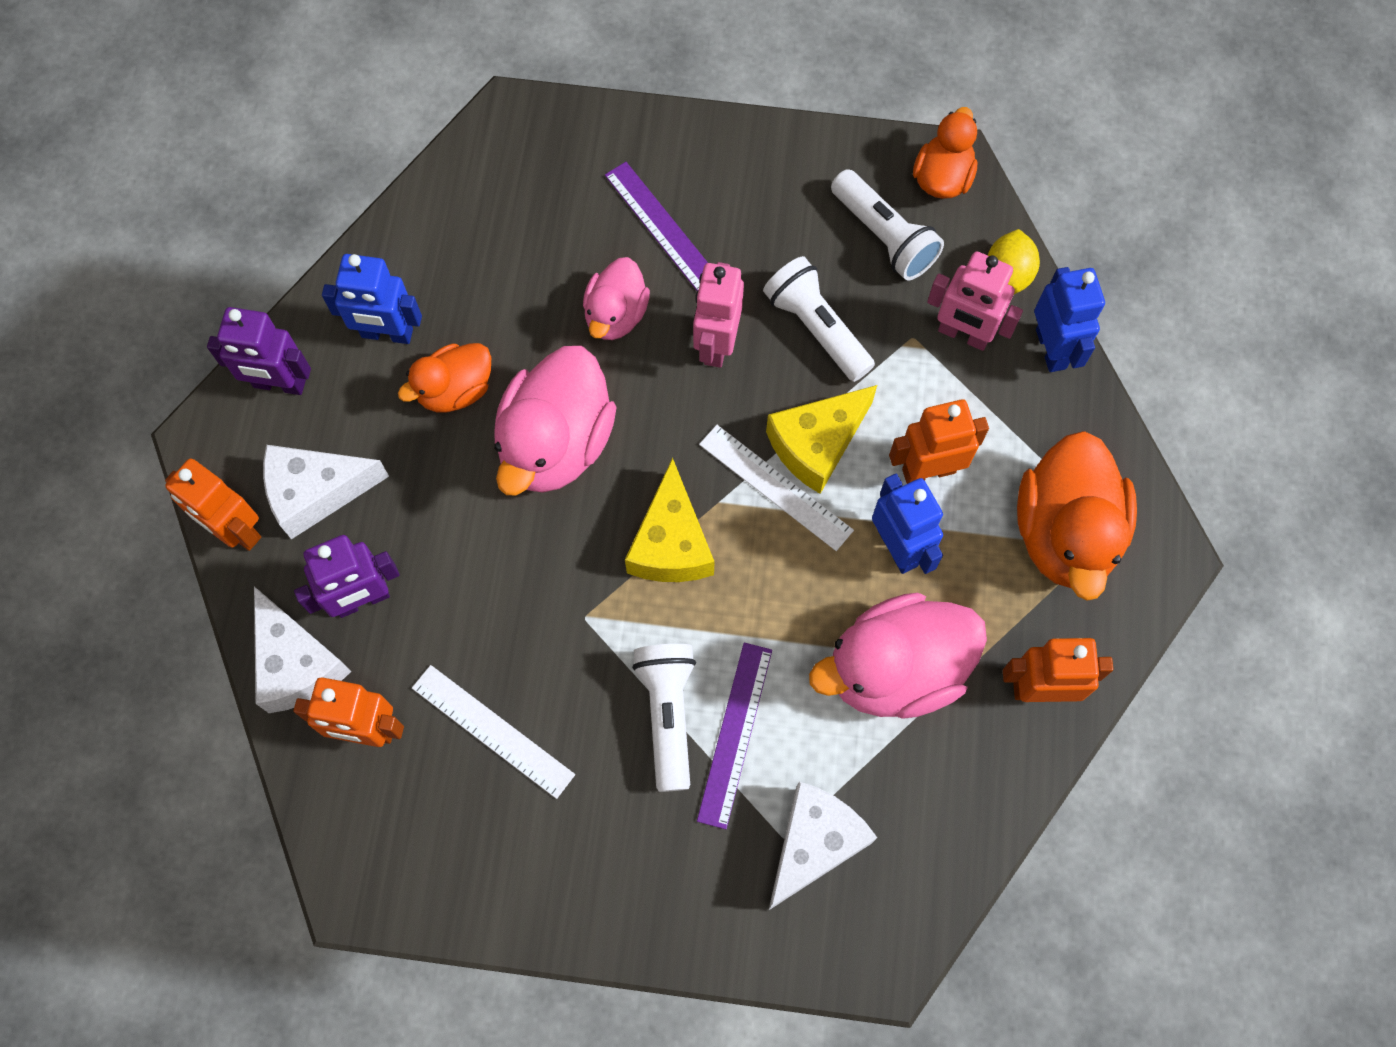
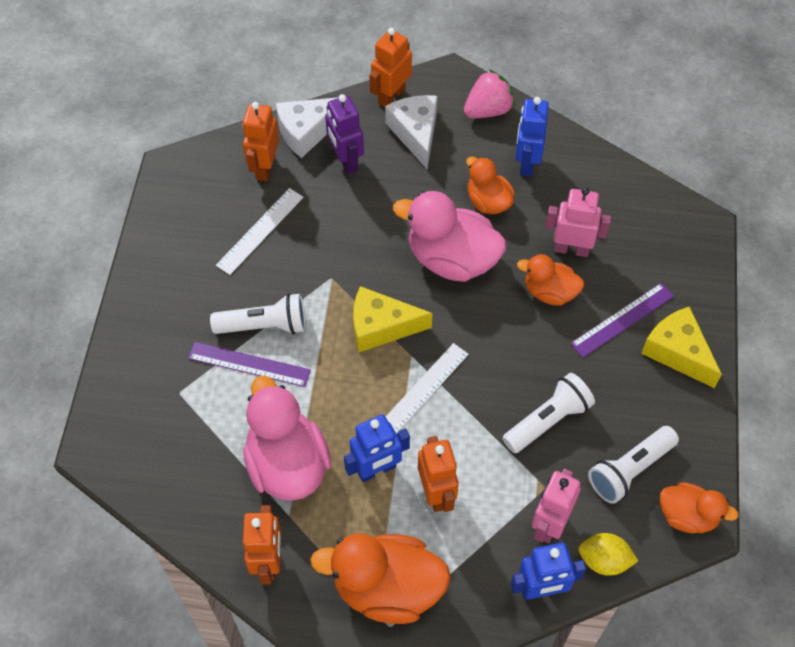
camera: 90 degrees right, 10 degrees down
purple robot [207,307,311,395] -> pink strawberry [464,69,515,118]
pink duck [583,257,650,340] -> orange duck [517,254,584,306]
pink robot [693,262,744,368] -> pink robot moved to [545,187,611,257]
yellow cheese [766,385,877,494] -> yellow cheese moved to [641,306,722,388]
white cheese [768,781,877,911] -> none

